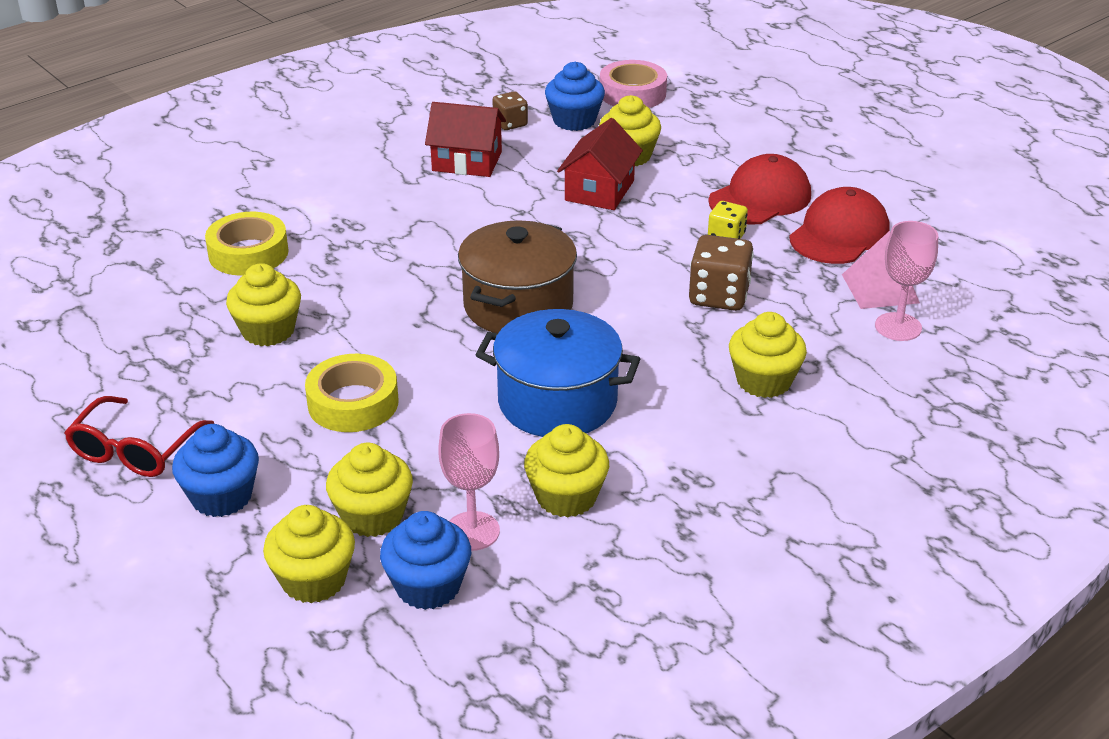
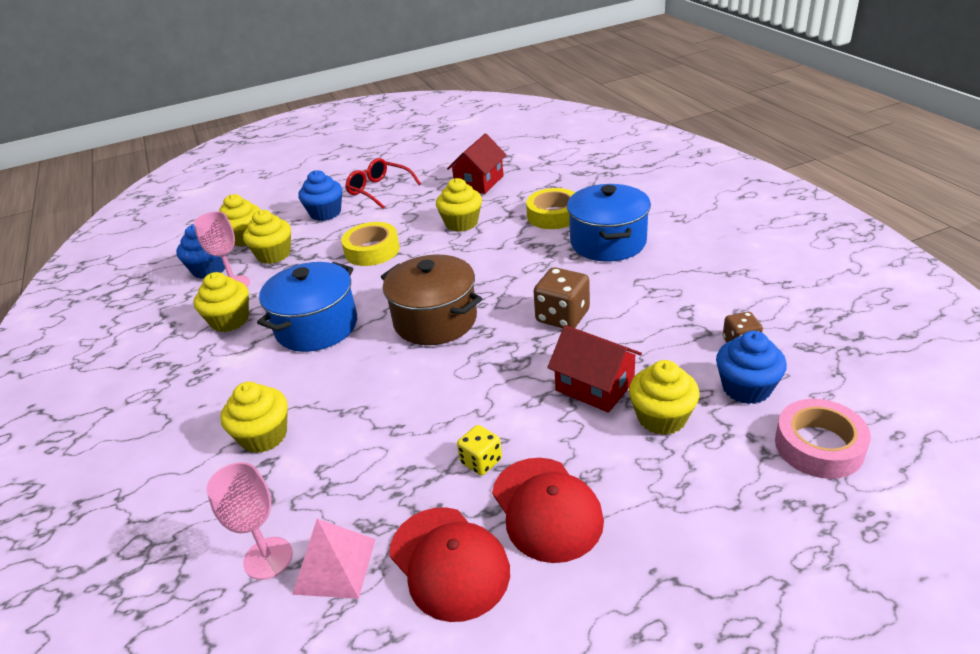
camera: 110 degrees right, 0 degrees up
red house [425,102,506,177] -> red house moved to [447,134,507,194]
brown dice [689,235,754,311] -> brown dice moved to [534,267,590,328]
none -> blue pot [567,184,651,262]

